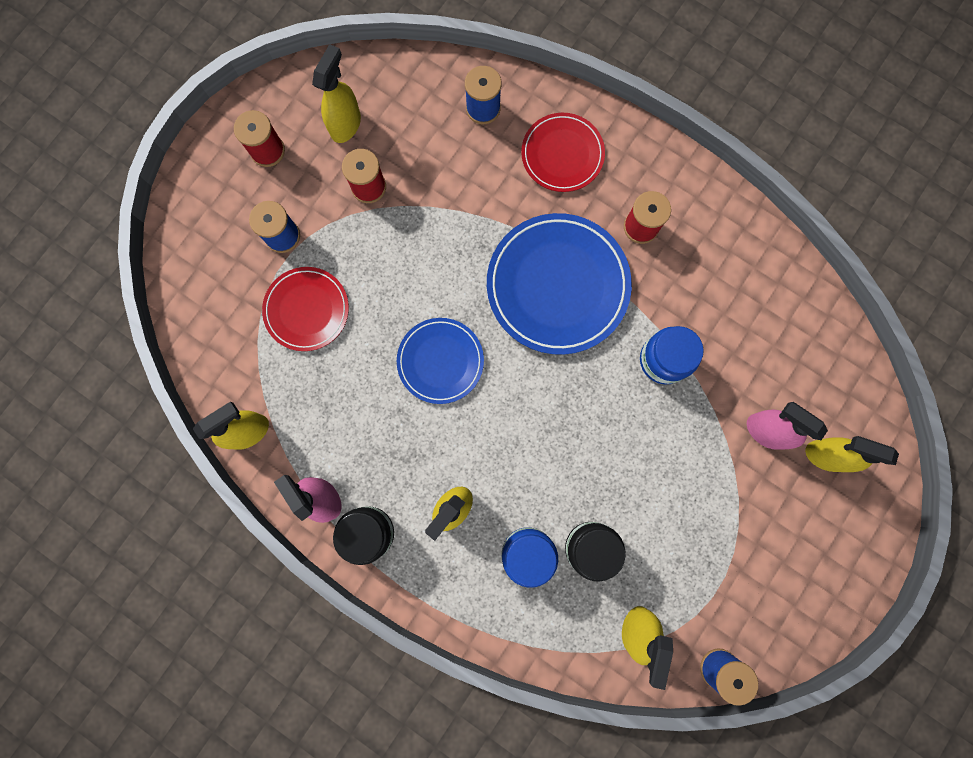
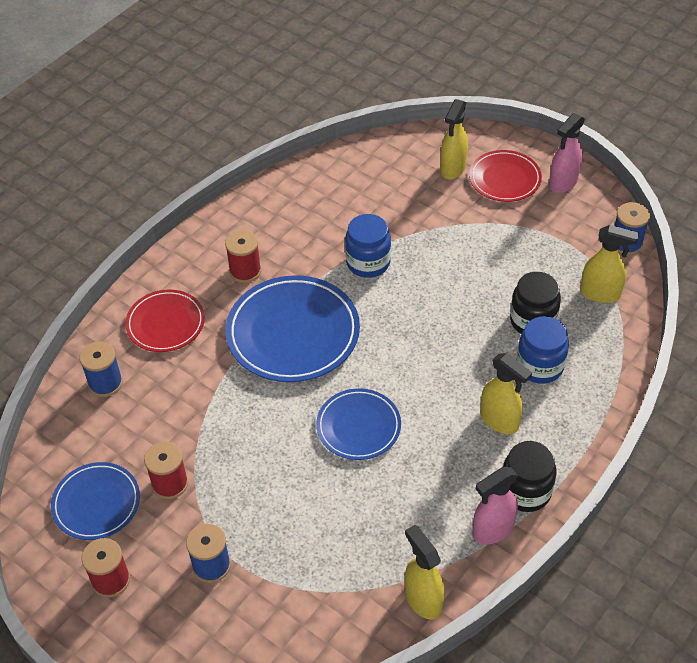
camera: 85 degrees left, 30 degrees down
red plate [262,267,349,351] -> red plate moved to [469,150,542,202]
yellow spray bottle [312,44,361,143] -> blue plate [51,462,140,540]
pink spray bottle [747,402,828,450] -> pink spray bottle moved to [549,113,585,193]

